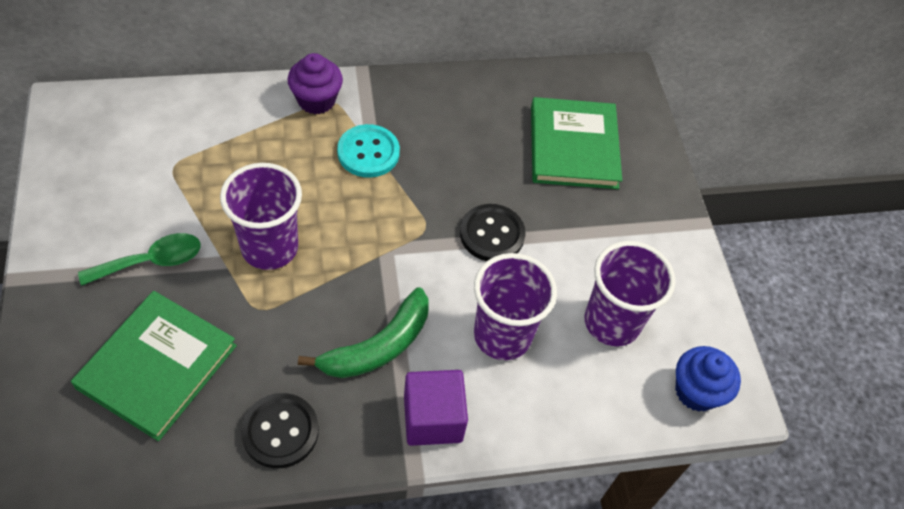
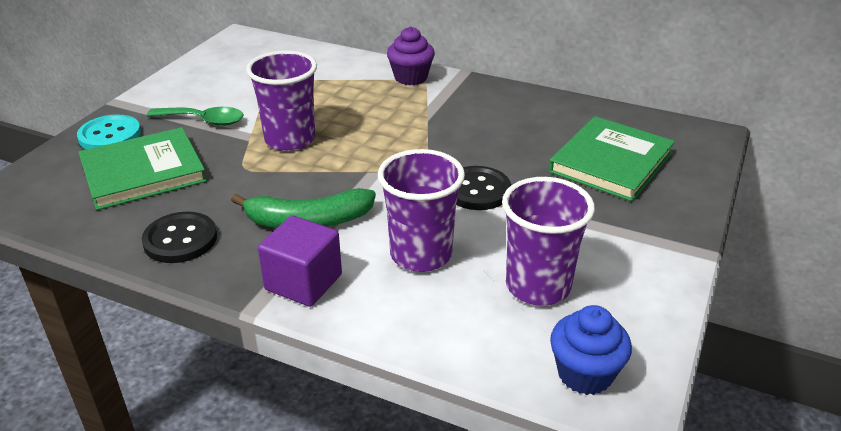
camera: 40 degrees right, 20 degrees down
turquoise button [337,124,400,178] -> turquoise button moved to [77,114,141,149]

